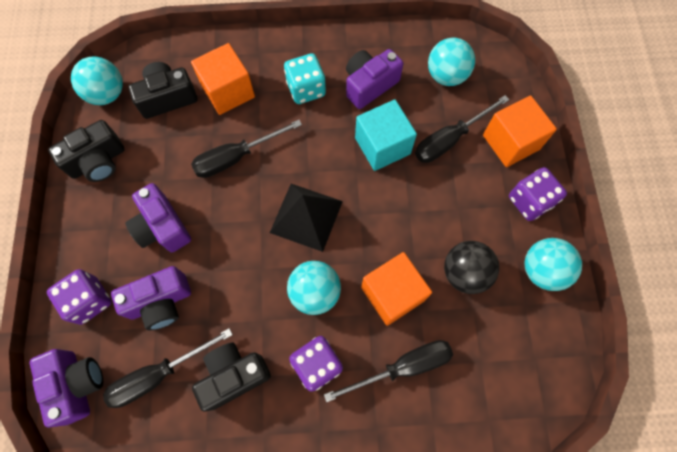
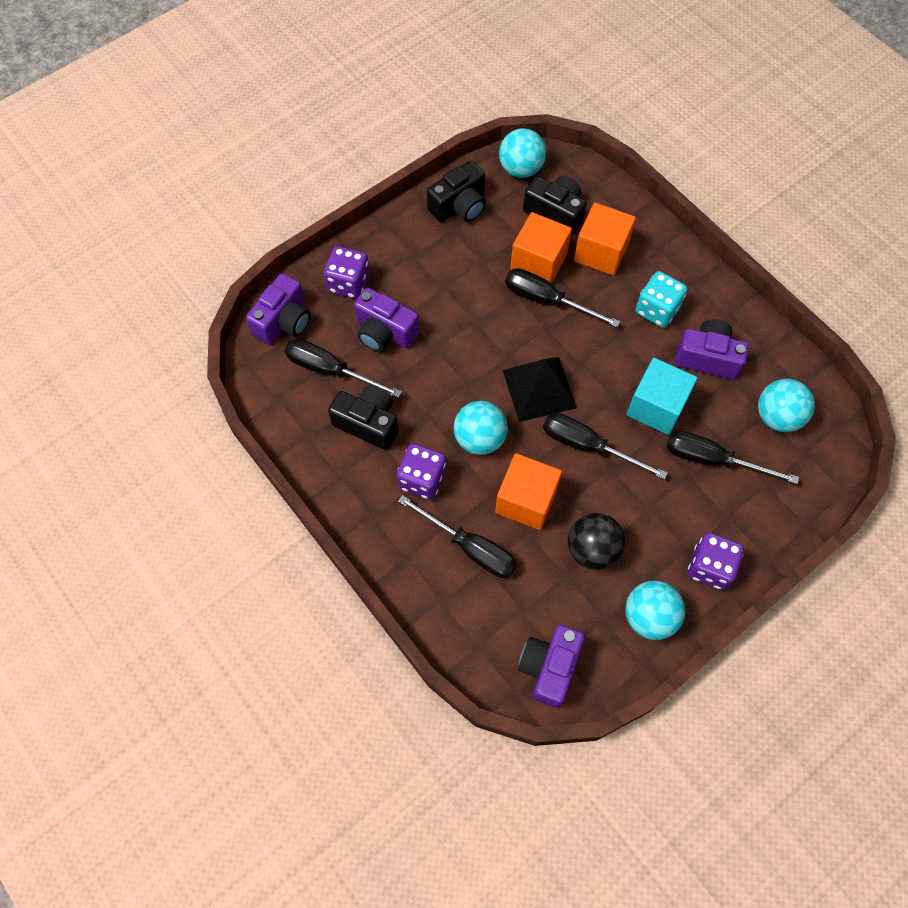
camera: 55 degrees right, 5 degrees down
black camera [48,120,125,182] -> black camera turned 60 degrees counterclockwise [427,161,486,222]
purple camera [125,183,191,252] -> purple camera moved to [518,625,585,708]
orange cube [483,95,557,167] -> orange cube moved to [510,212,572,284]
none -> black screwdriver [543,413,667,479]

